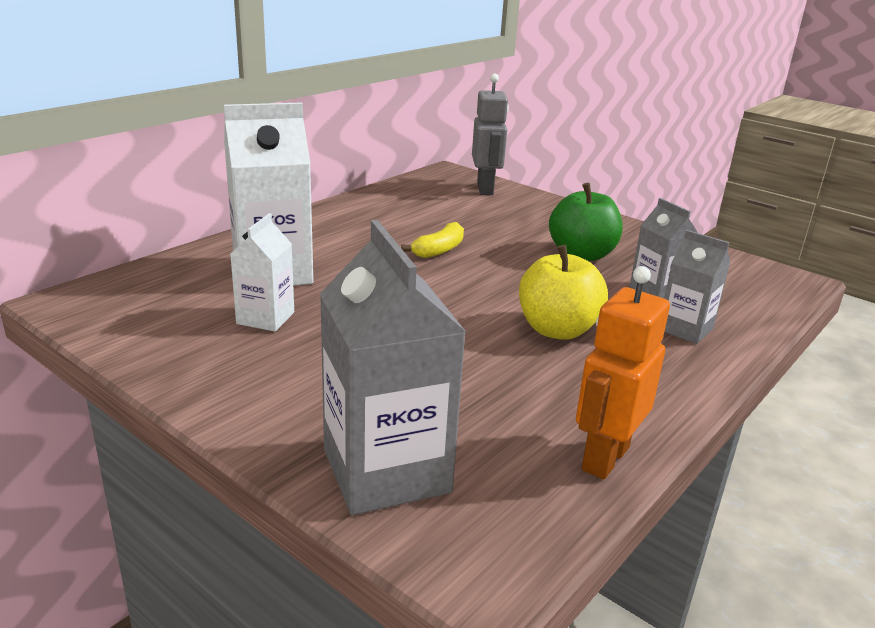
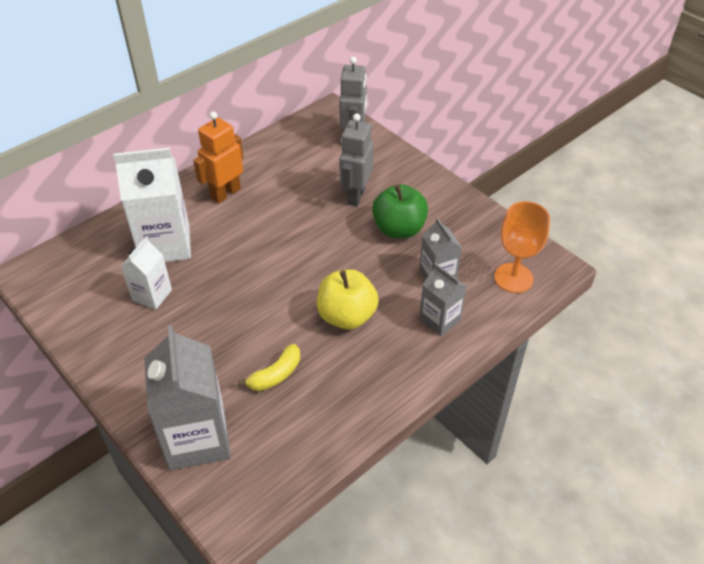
camera: 10 degrees right, 20 degrees up
yellow banana [401,222,464,258] -> yellow banana moved to [238,344,300,391]
orange robot [576,266,670,479] -> orange robot moved to [193,111,243,204]
none -> grey robot [339,113,373,206]
none -> orange goblet [494,201,550,293]

